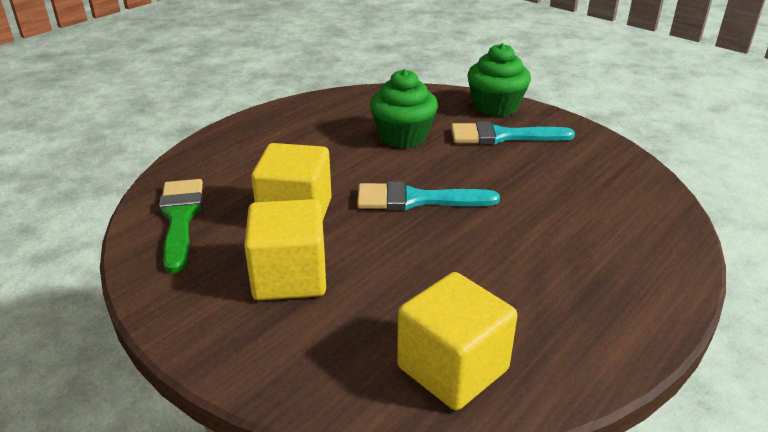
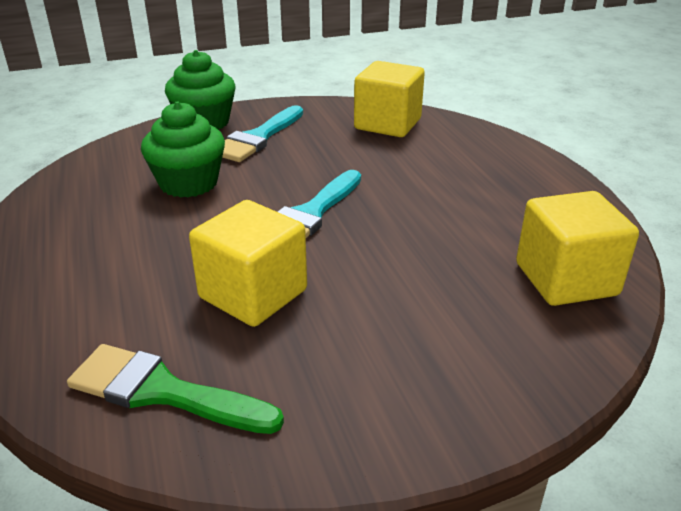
camera: 60 degrees left, 0 degrees up
yellow cube [244,199,326,300] -> yellow cube moved to [354,61,425,137]

